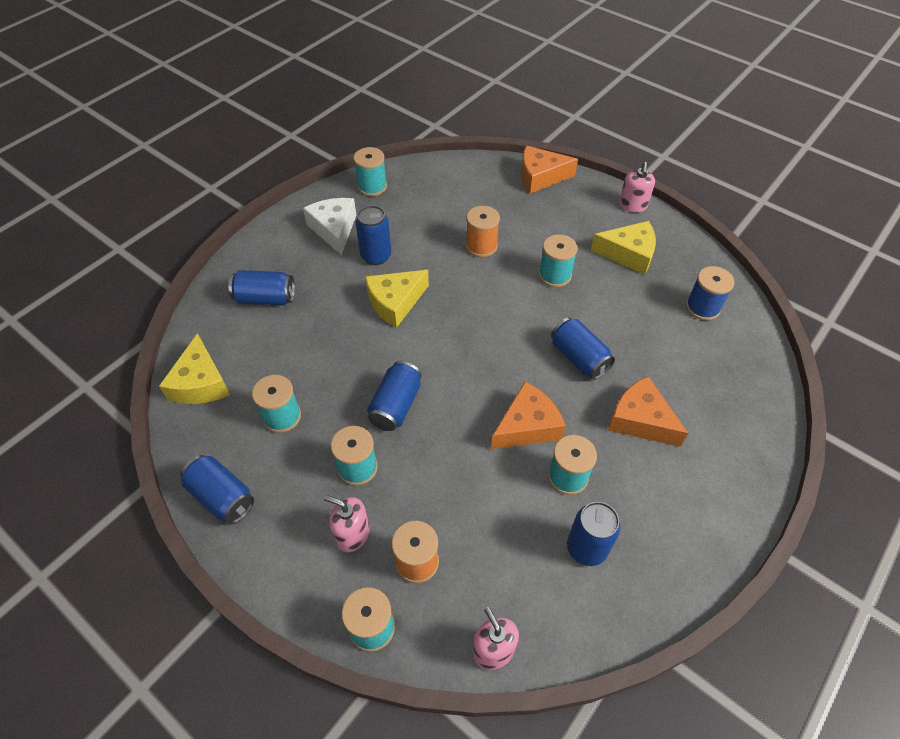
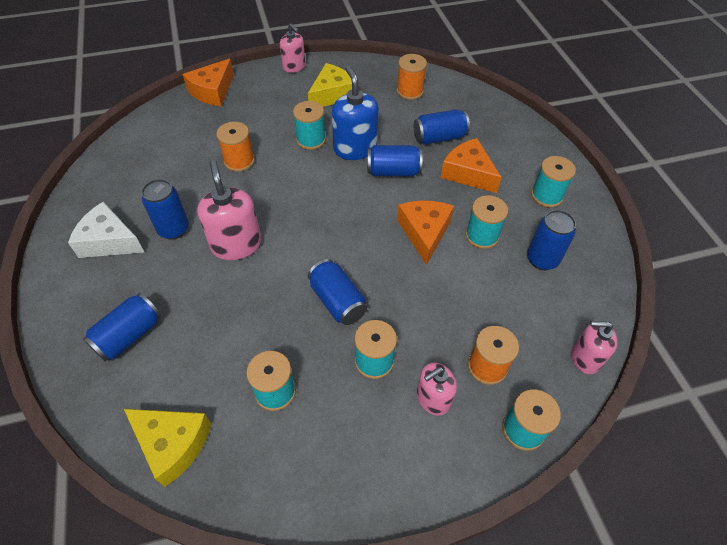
camera: 55 degrees left, 0 degrees up
blue can [180,455,254,524] -> blue can moved to [414,109,470,145]
turquoise spool [353,147,387,196] -> turquoise spool moved to [531,156,576,207]
yellow cheese [365,270,429,328] -> pink soap dispenser [197,160,262,260]
orange cheese [608,376,688,447] -> orange cheese turned 60 degrees clockwise [441,138,501,193]
blue spool [686,266,735,320] -> orange spool [397,54,427,100]
none -> blue soap dispenser [332,66,379,160]

